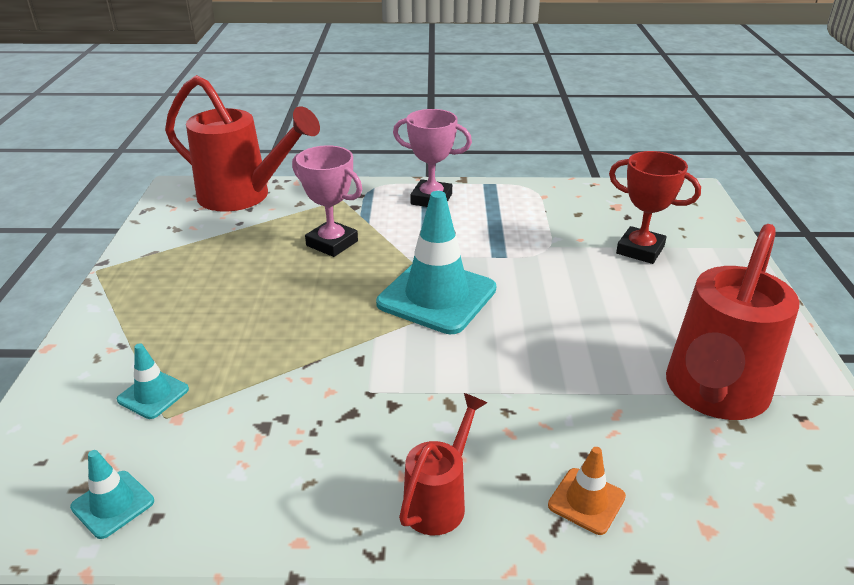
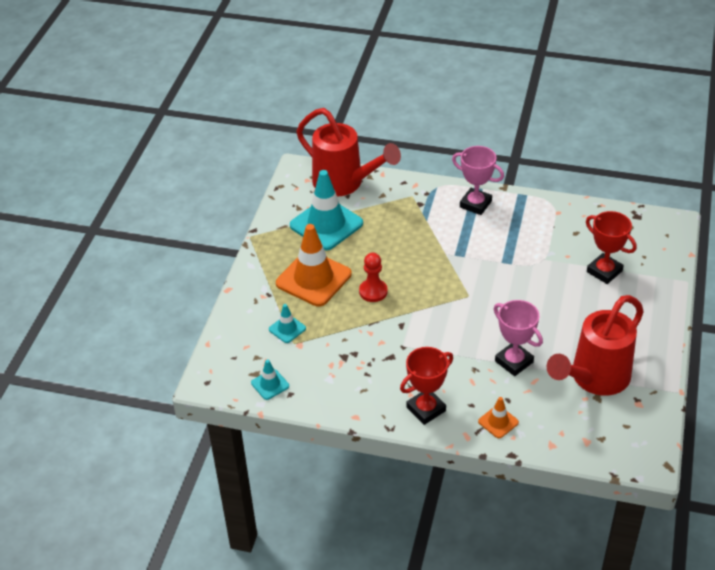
camera: 15 degrees right, 10 degrees up
pink trophy [292,145,362,257] -> pink trophy moved to [494,300,543,376]
turquoise traffic cone [376,191,496,334] -> turquoise traffic cone moved to [290,170,363,250]
red watering can [399,393,487,535] -> red trophy [400,347,453,425]
none -> orange traffic cone [276,224,352,307]
none -> red pawn [359,253,388,302]

